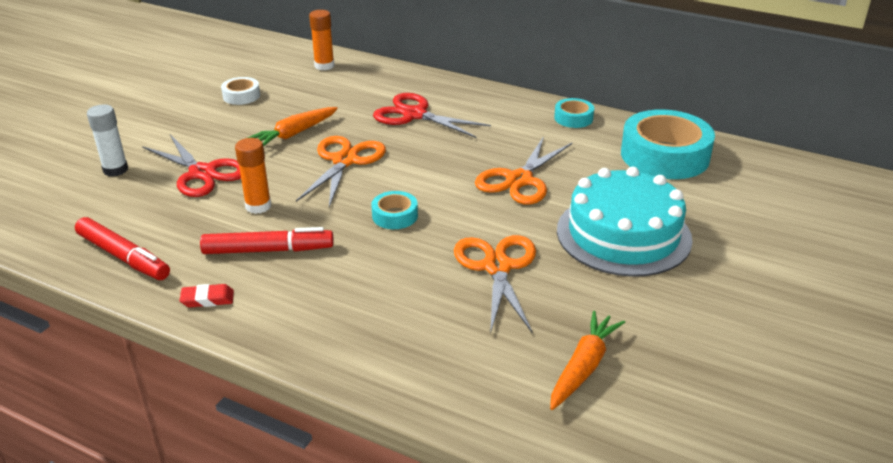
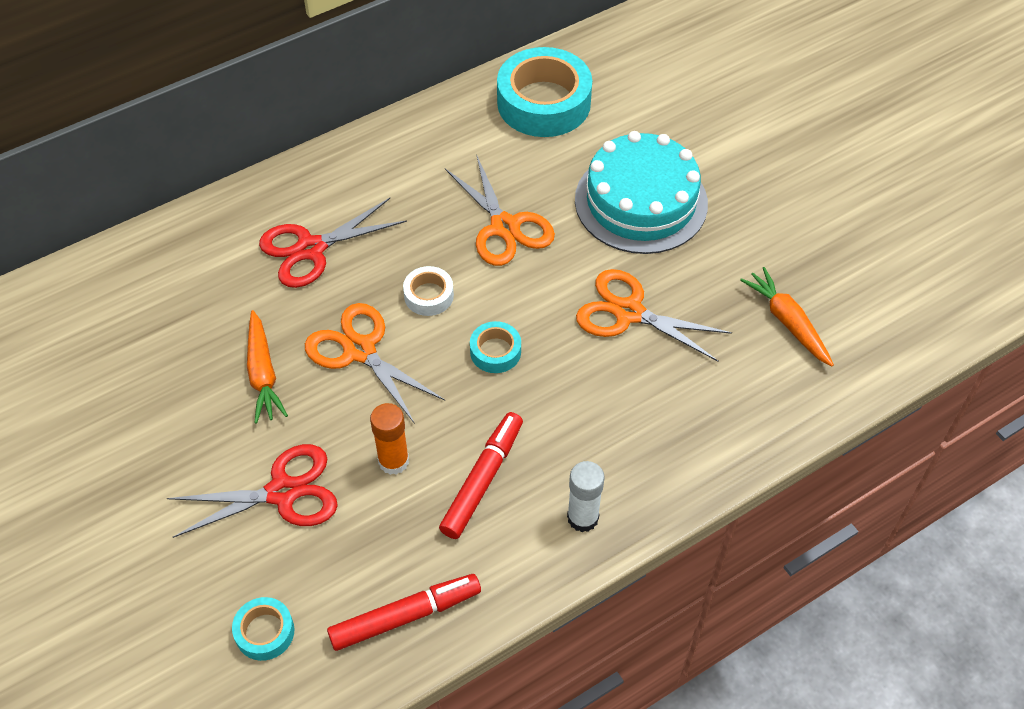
camera: 60 degrees left, 20 degrees up
white glue stick [87,104,128,177] -> white glue stick moved to [567,461,605,532]
red eraser [180,284,234,307] -> none
white tape [221,77,260,105] -> white tape moved to [403,266,454,316]
orange glue stick [309,10,334,70] -> none
turquoise tape [554,98,594,128] -> turquoise tape moved to [232,597,295,661]

